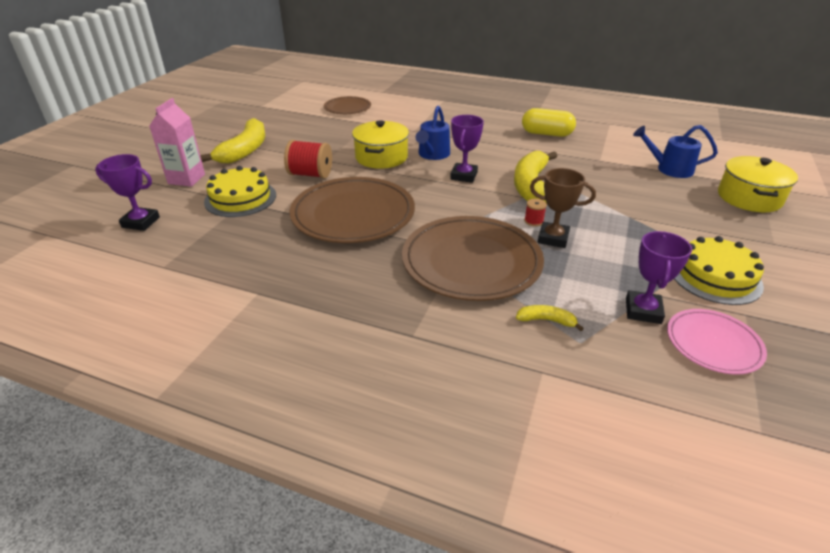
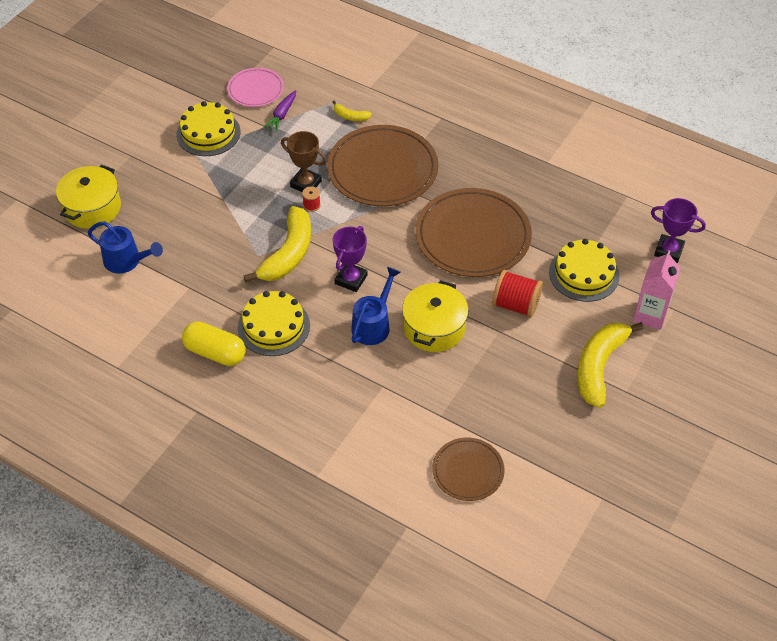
camera: 170 degrees left, 15 degrees up
purple trophy [626,231,692,324] -> purple carrot [263,90,296,132]
none -> yellow cake [237,291,310,356]

